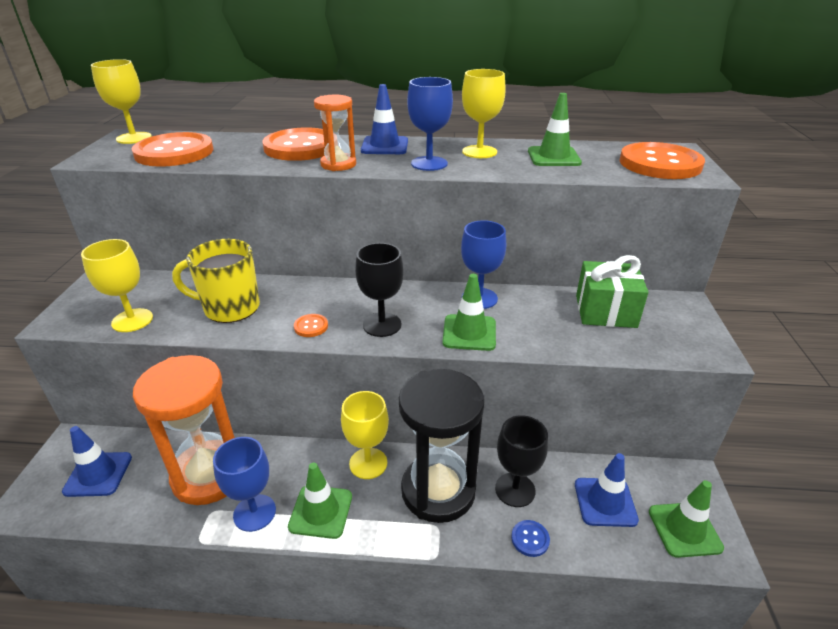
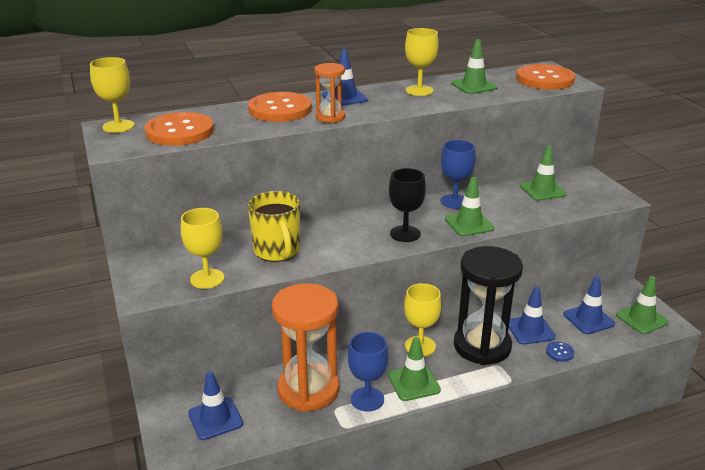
camera: 25 degrees left, 5 degrees down
yellow mug [172,239,260,323] -> yellow mug turned 90 degrees counterclockwise [248,191,300,262]
orange button [294,314,328,337] -> none
blue goblet [407,77,453,171] -> none
black goblet [495,415,548,507] -> blue traffic cone [509,287,556,345]
green gift [576,255,648,328] -> green traffic cone [520,146,567,201]

